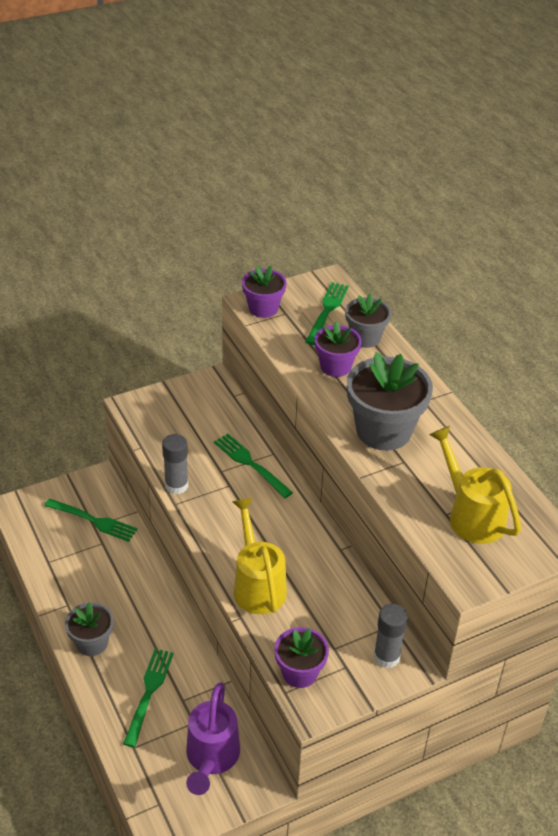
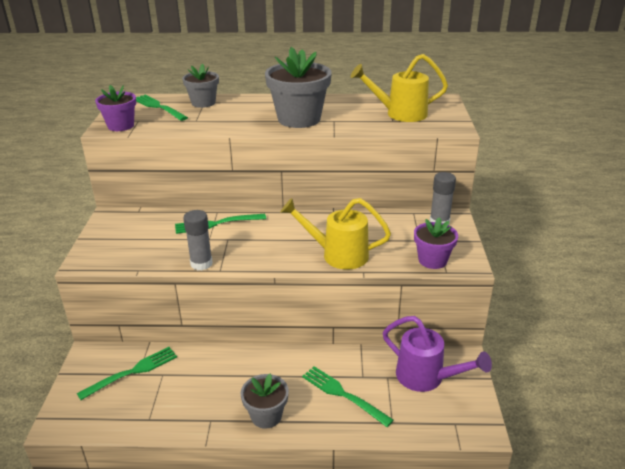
camera: 60 degrees left, 10 degrees down
purple flower pot [314,321,362,377] -> none

